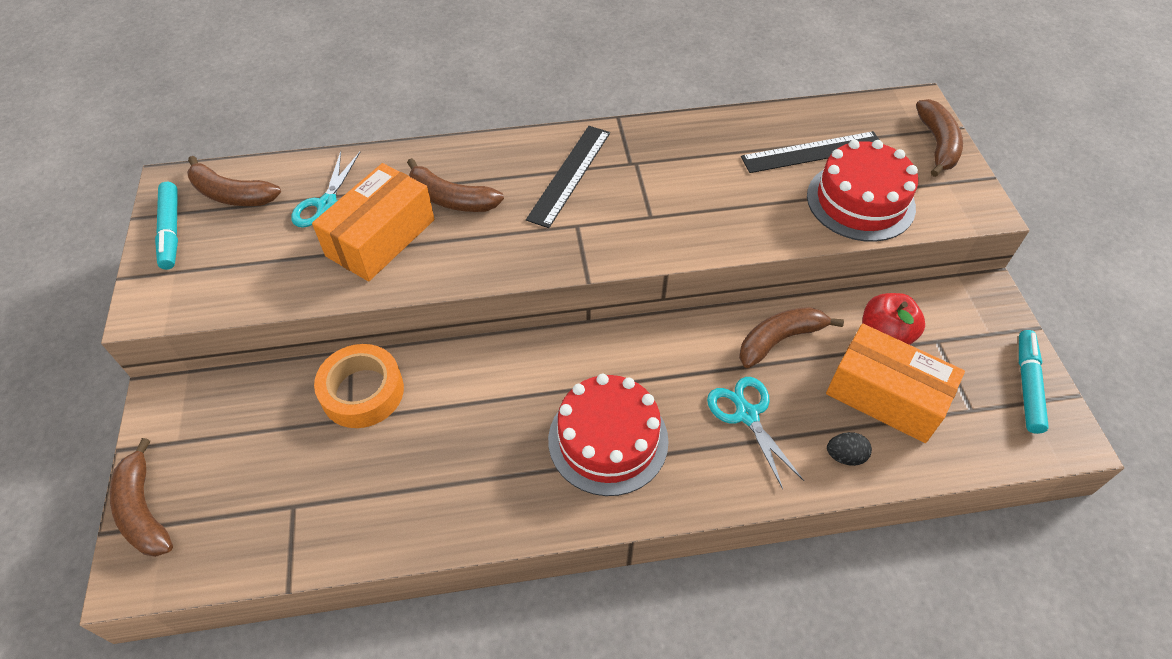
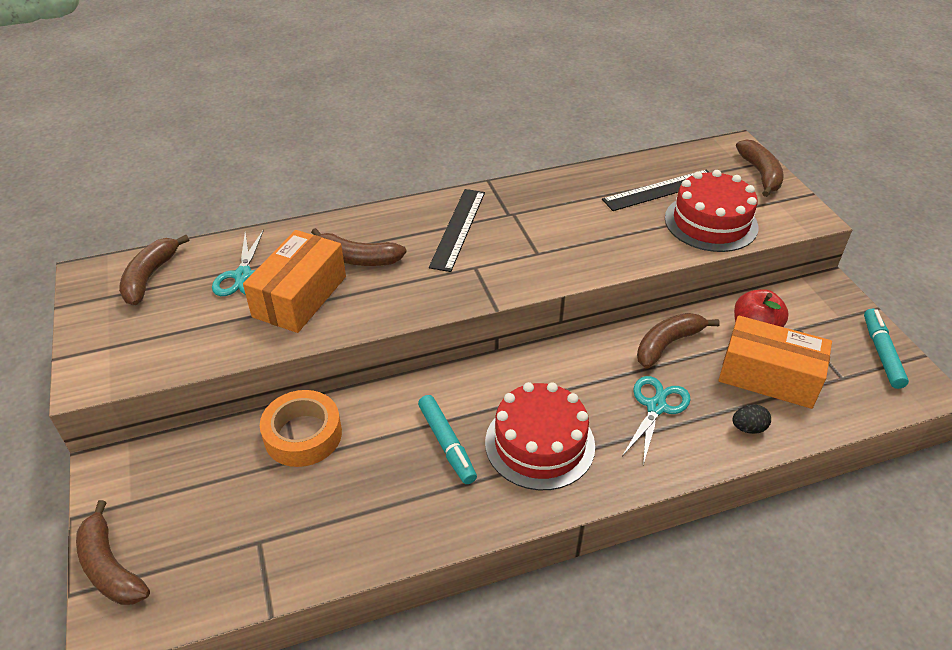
camera: 10 degrees left, 10 degrees down
turquoise marker [155,182,178,270] -> turquoise marker moved to [418,395,477,484]
brown banana [187,156,281,206] -> brown banana turned 90 degrees clockwise [119,235,189,305]
turquoise scissors [707,377,804,489] -> turquoise scissors turned 60 degrees clockwise [622,376,690,465]

